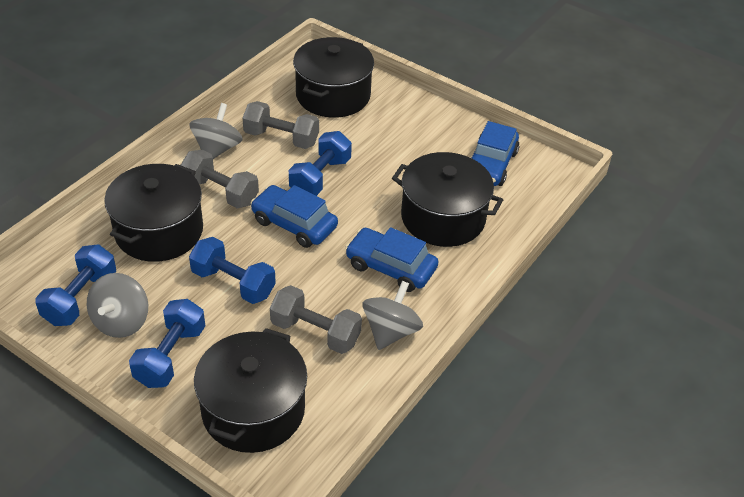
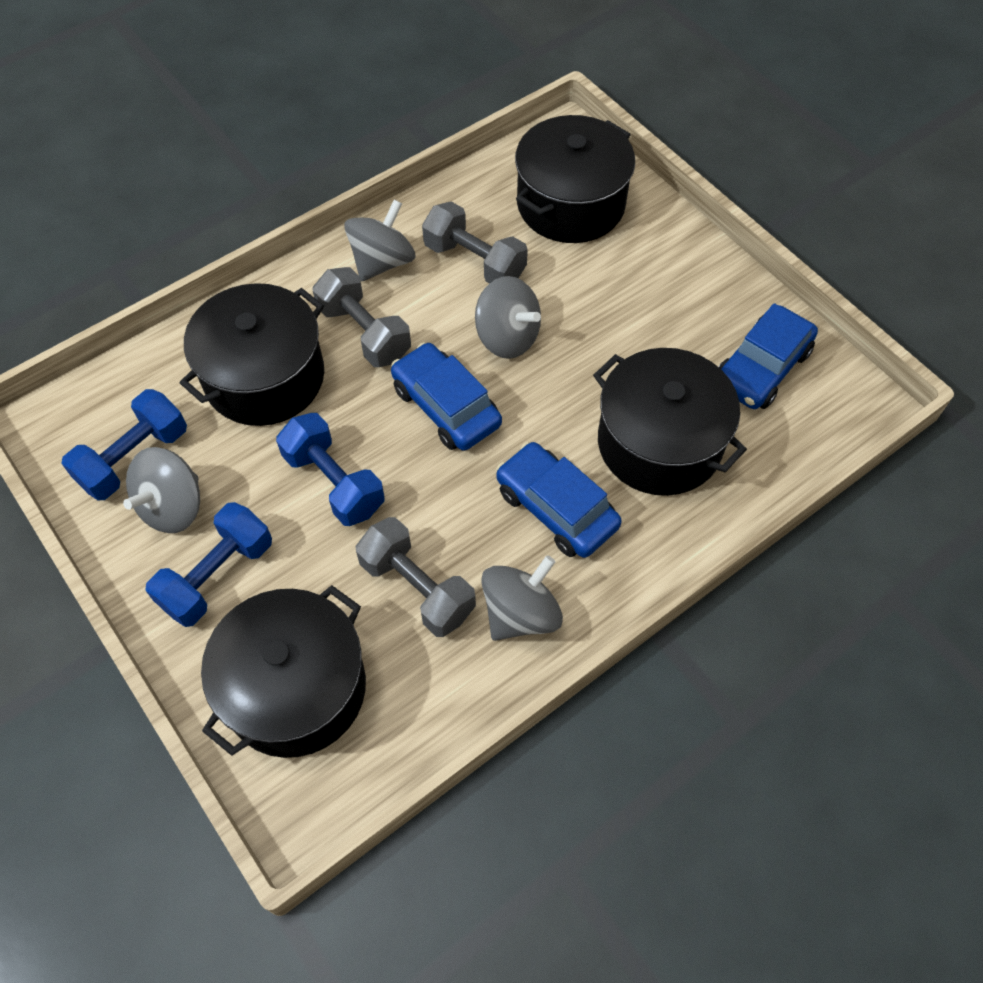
camera: 20 degrees right, 15 degrees up
blue dumbbell [289,131,352,196] -> grey spinning top [475,276,541,359]

